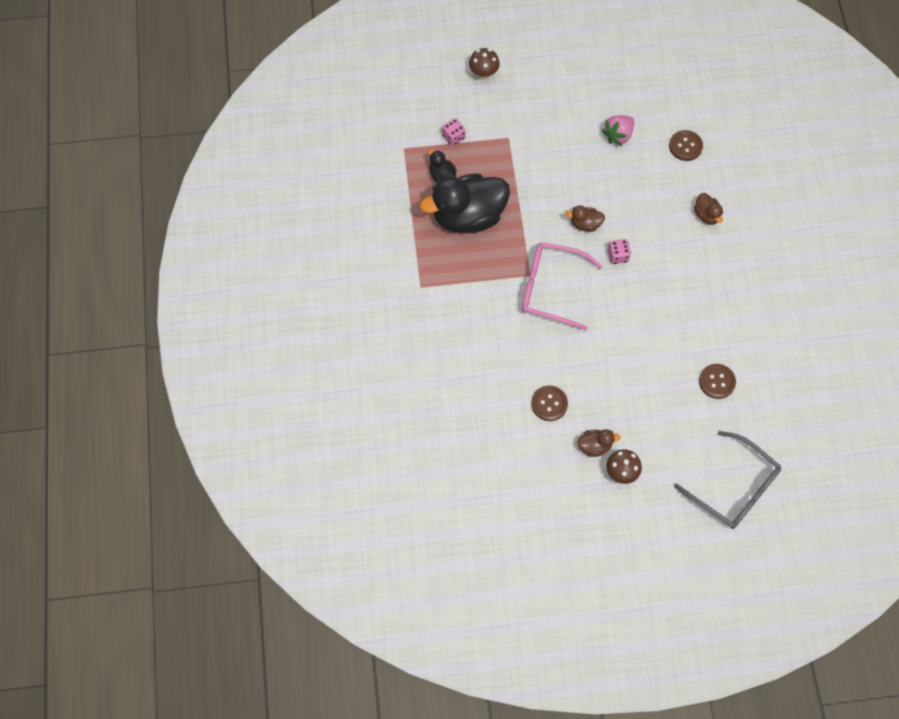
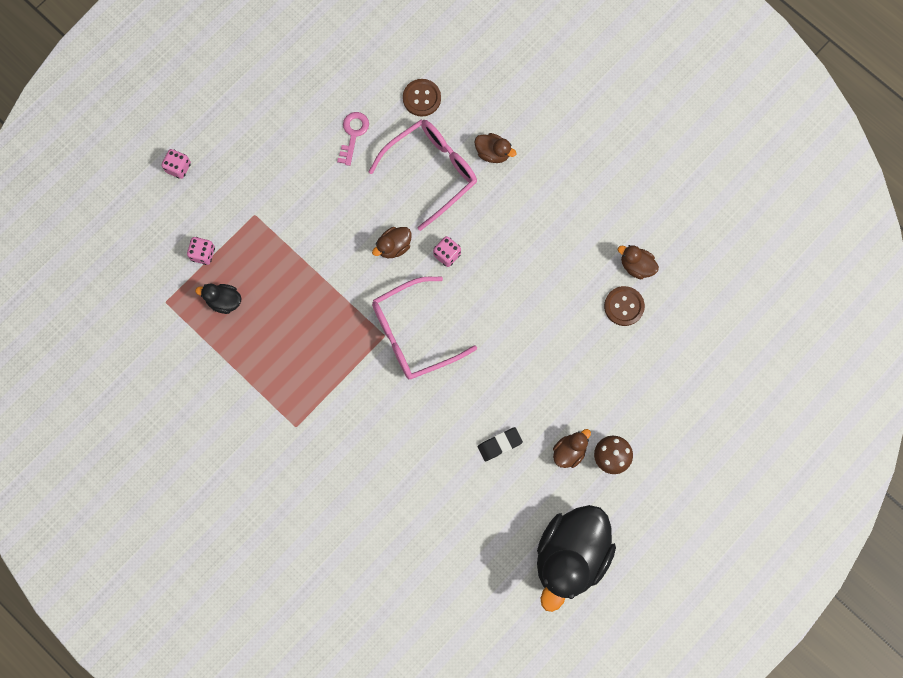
camera: 40 degrees left, 10 degrees up
black duck [420,173,510,233] -> black duck moved to [537,505,616,612]
brown mushroom [469,48,500,80] -> pink dice [161,149,191,179]
brown button [531,386,568,421] -> black eraser [478,427,523,461]
pink strawberry [602,115,634,146] -> pink key [337,112,369,166]
grey glasses [674,431,781,529] -> none
none -> pink glasses [369,119,477,231]
none -> brown duck [618,245,659,279]

